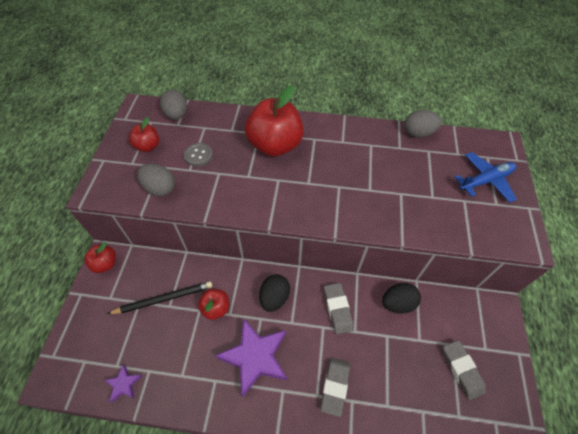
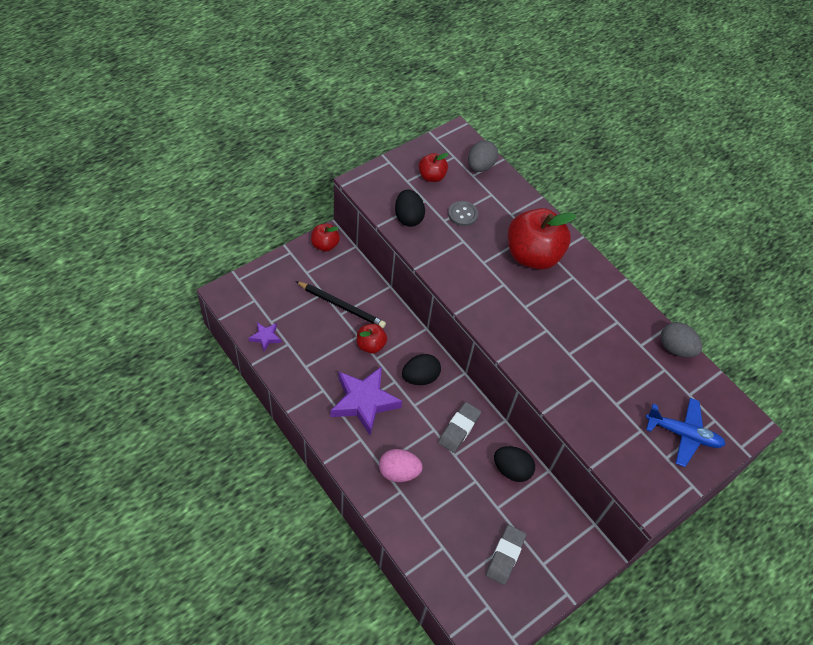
camera: 40 degrees right, 0 degrees up
grey egg [137,163,175,196] -> black egg [395,189,425,227]
grey eraser [320,358,350,417] -> pink egg [379,449,423,482]

